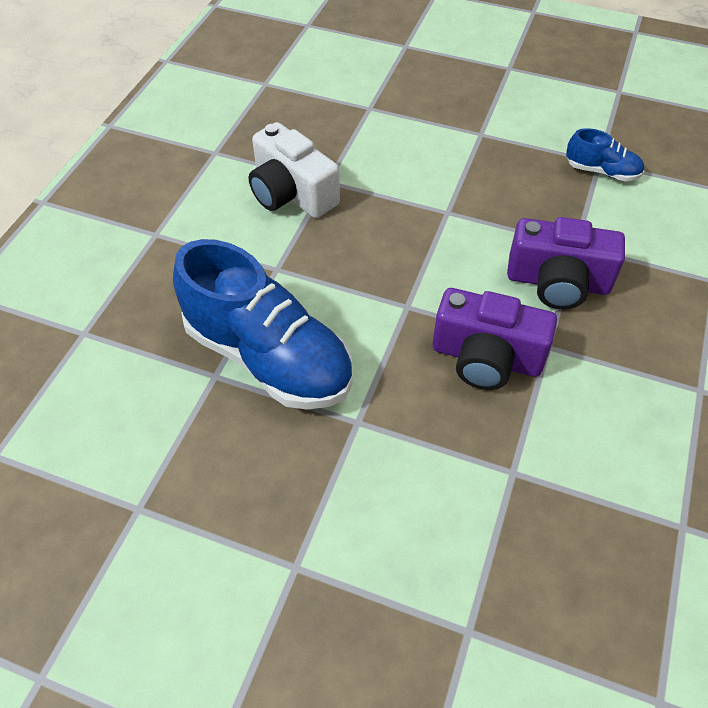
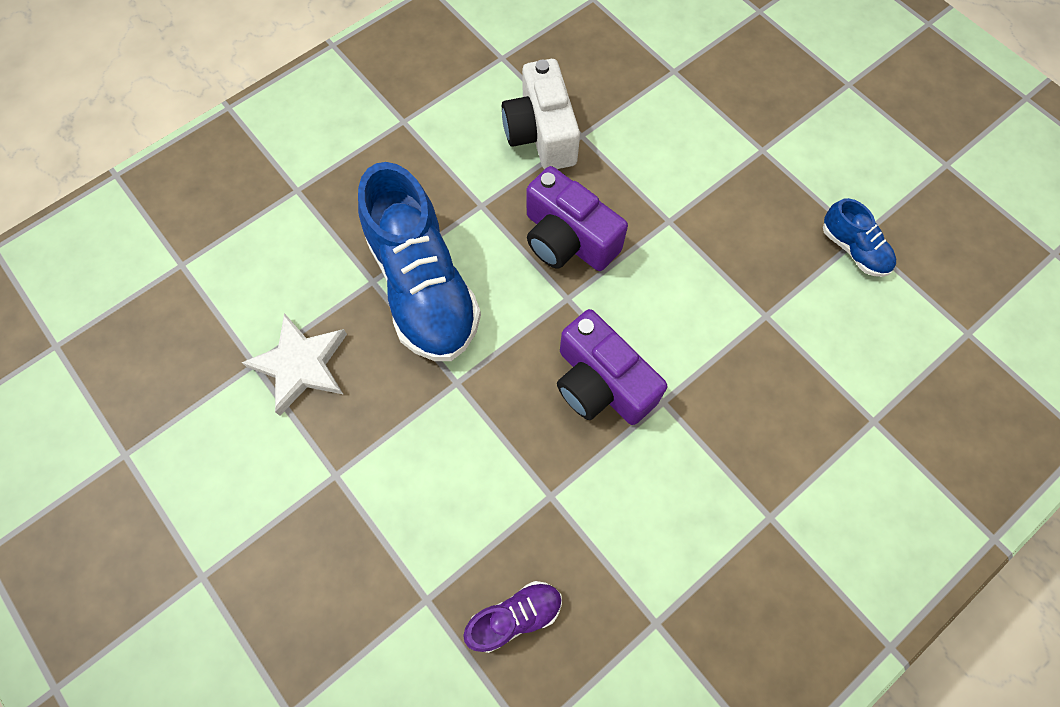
camera: 30 degrees right, 15 degrees up
purple camera [507,217,625,309] -> purple camera moved to [526,166,628,271]
none -> white star [241,313,347,416]
none -> purple shoe [463,581,562,653]

